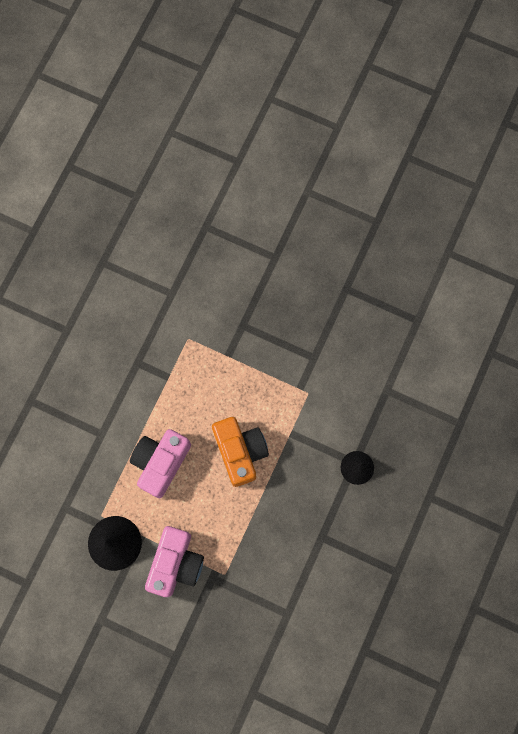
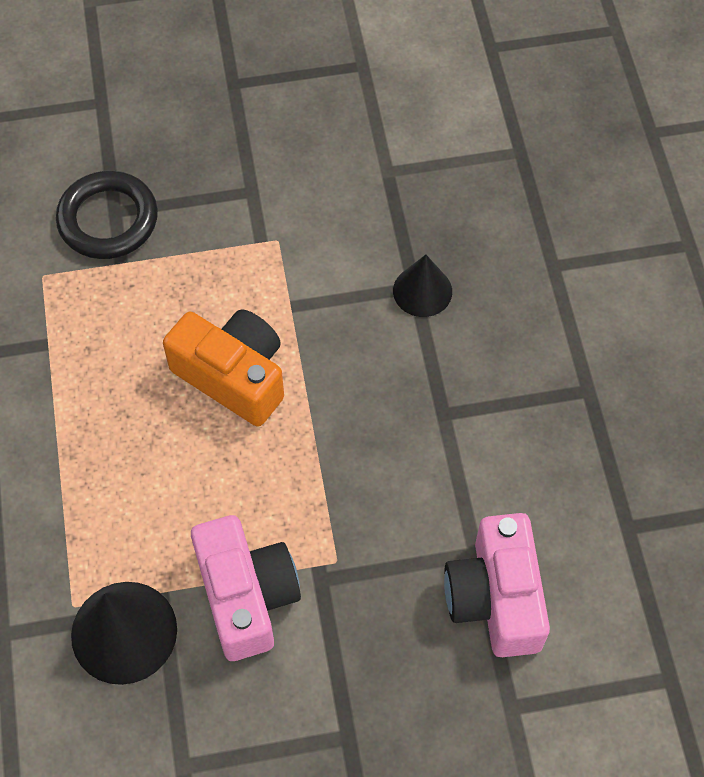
camera: 35 degrees left, 15 degrees down
pink camera [130,429,191,498] -> pink camera moved to [444,513,550,657]
none -> black ring [56,171,158,259]

